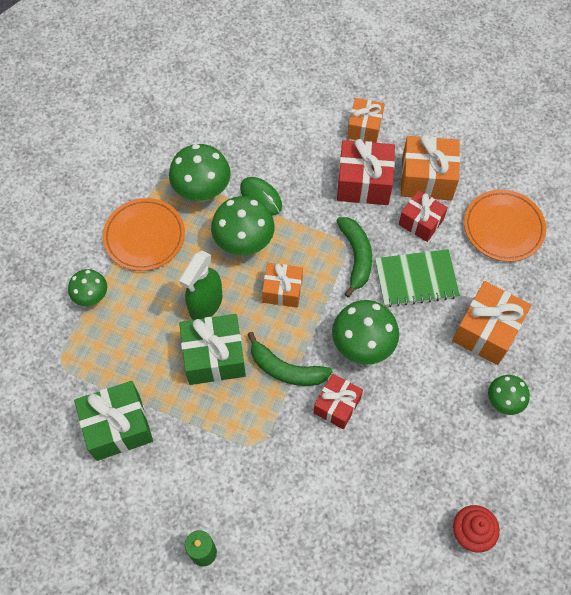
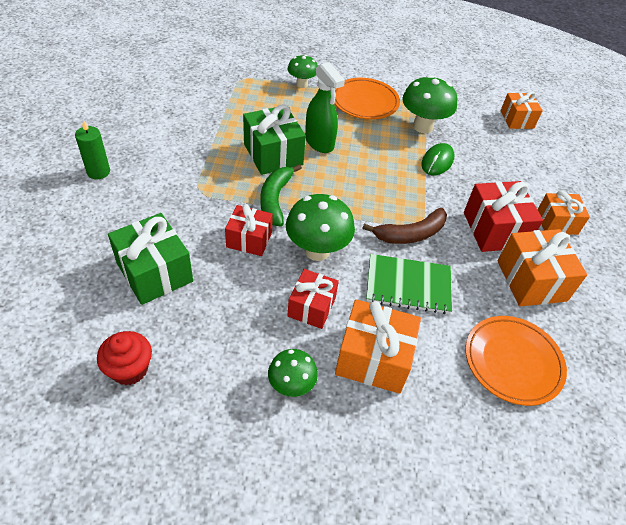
camera: 70 degrees right, 15 degrees down
green gift [74,381,153,461] -> green gift moved to [108,213,193,305]
green spray bottle [179,250,222,320] -> green spray bottle turned 135 degrees counterclockwise [305,62,345,153]
green mushroom [211,196,275,255] -> none
orange gift [262,263,303,308] -> orange gift moved to [501,91,543,129]
green banana [336,217,372,297] -> brown banana [362,208,447,244]
green notebook [375,249,460,307] -> green notebook turned 60 degrees counterclockwise [366,254,452,314]
red gift [399,190,448,242] -> red gift moved to [287,269,339,329]

